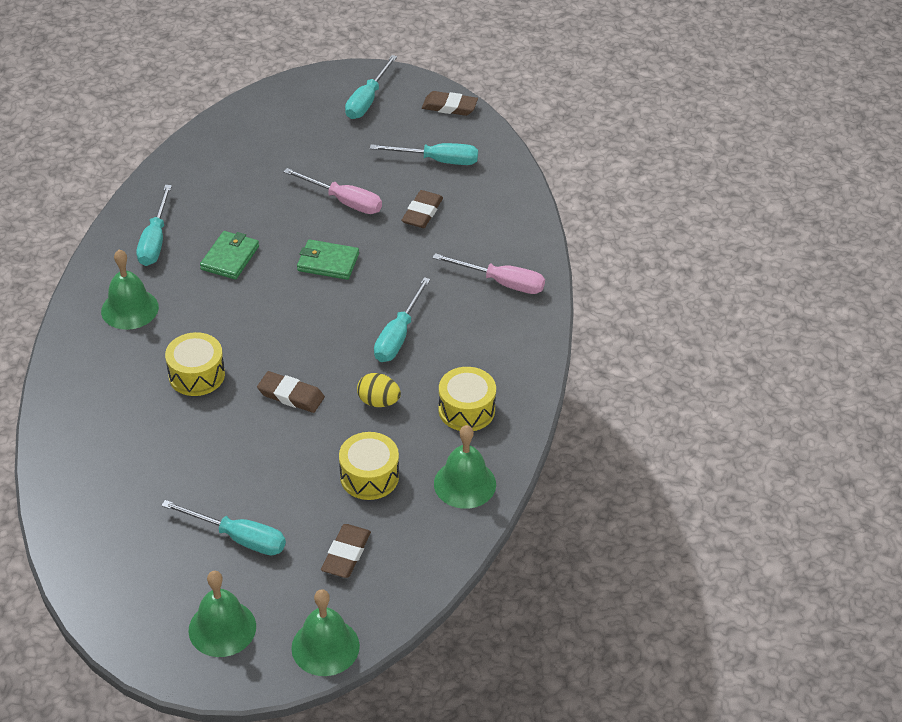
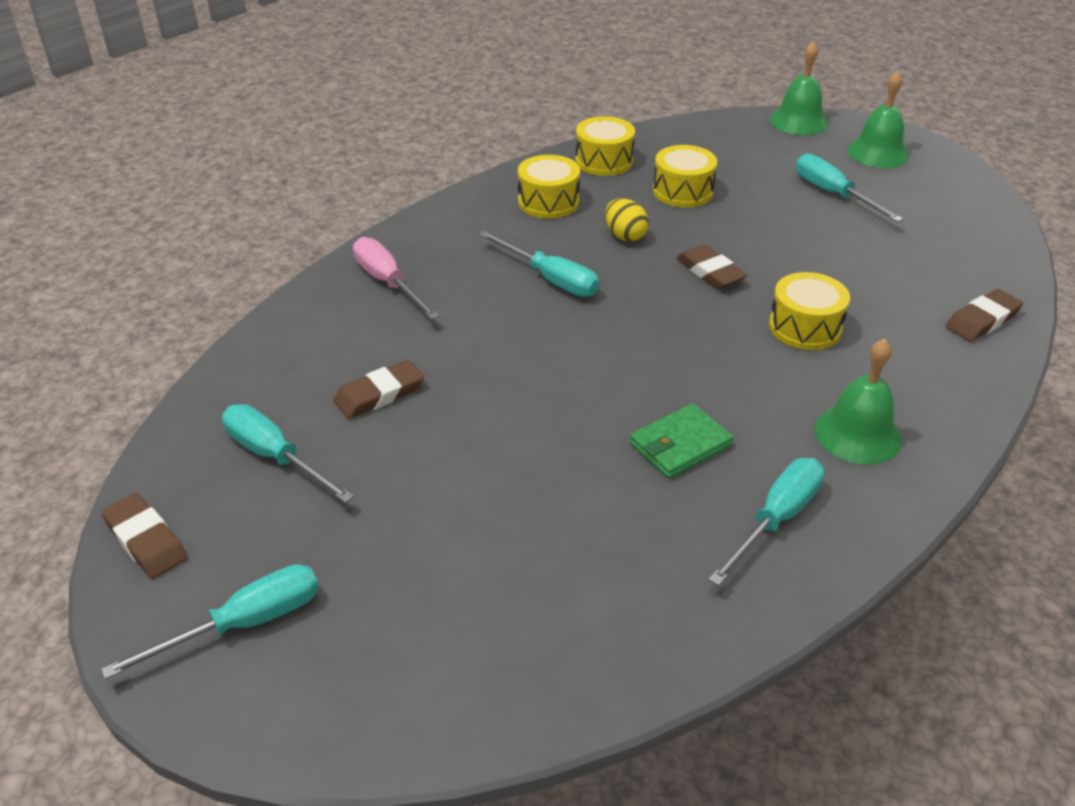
camera: 145 degrees left, 5 degrees down
pink screwdriver [283,168,382,214] -> none
green wallet [297,239,359,280] -> none
brown eraser [321,524,371,578] -> brown eraser moved to [946,289,1023,342]
turquoise screwdriver [374,277,430,362] -> turquoise screwdriver turned 75 degrees clockwise [479,231,599,297]
green bell [434,425,496,509] -> yellow drum [575,116,635,176]

